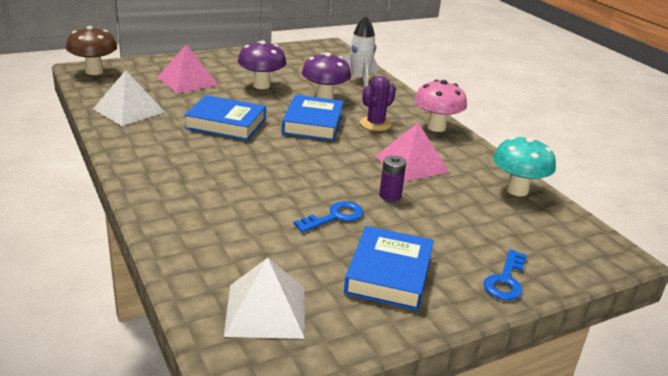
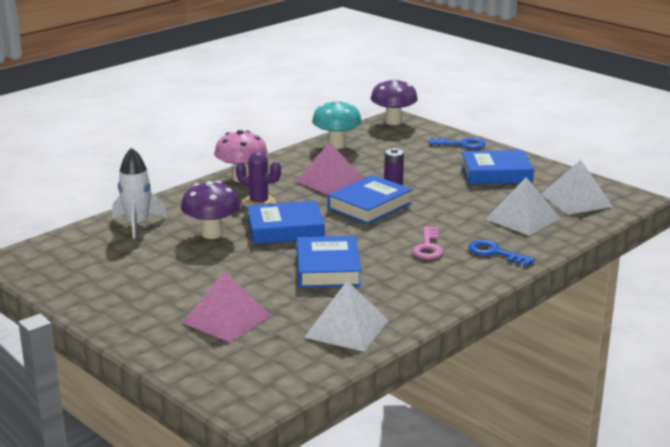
camera: 105 degrees left, 5 degrees down
brown mushroom [66,26,117,75] -> none
purple mushroom [238,40,286,89] -> purple mushroom moved to [371,78,418,125]
blue key [293,201,363,232] -> blue key moved to [468,240,535,266]
none -> blue book [327,175,412,224]
none -> pink key [413,227,443,259]
none -> white pyramid [485,177,561,236]

